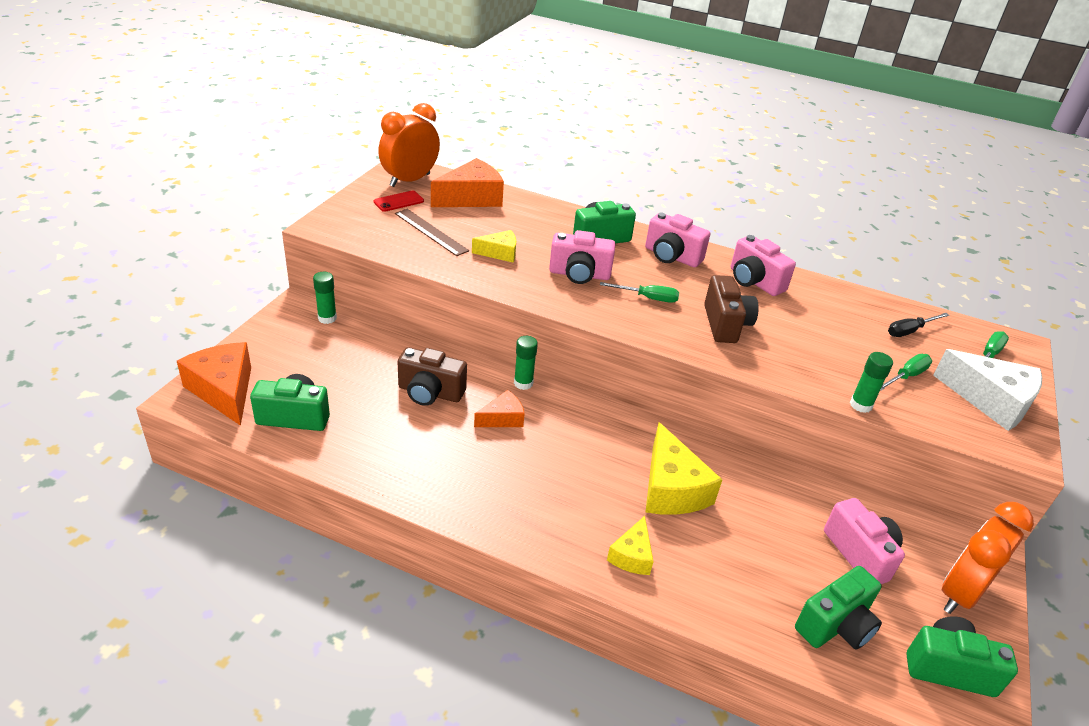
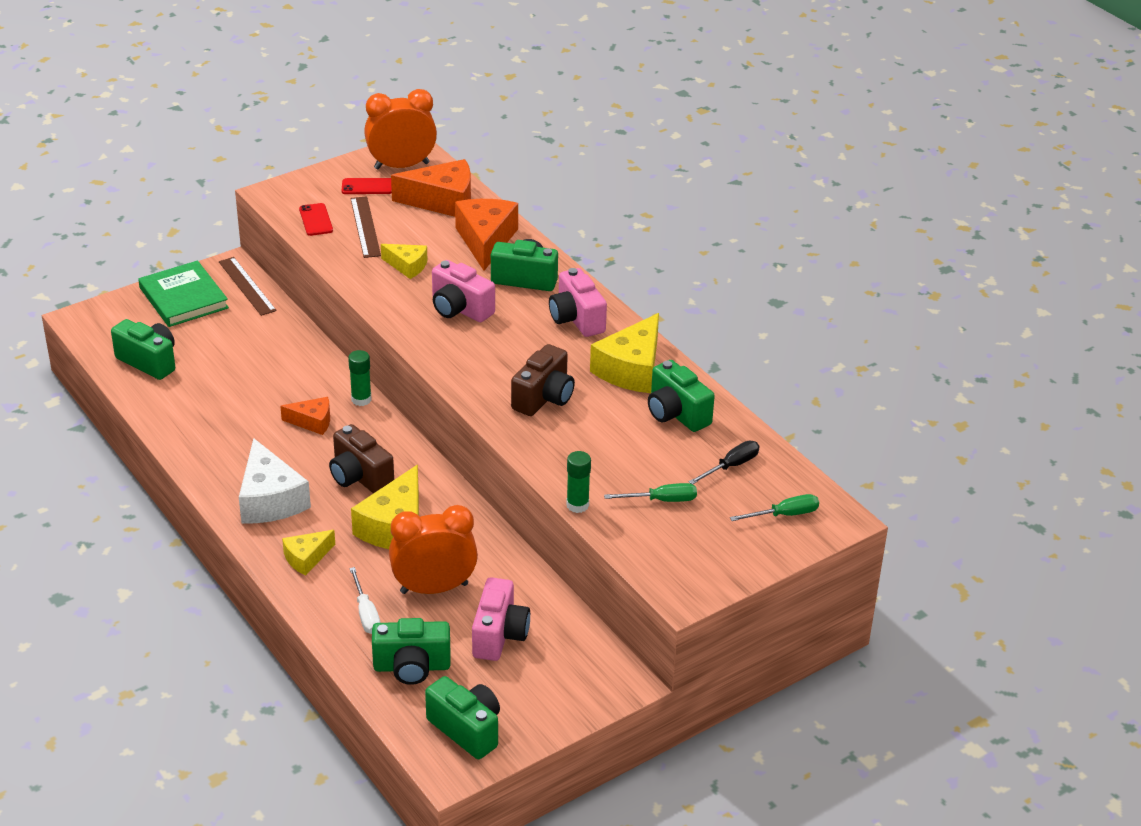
camera: 35 degrees right, 0 degrees up
orange cheese [177,342,251,426] -> orange cheese moved to [455,199,518,271]
green glue stick [313,272,337,324] -> brown ruler [219,257,277,316]
brown camera [398,347,467,406] -> brown camera moved to [329,424,394,494]
green screwdriver [600,282,679,303] -> none
pink camera [731,235,796,296] -> yellow cheese [590,313,659,393]
black screwdriver [888,313,949,337] -> black screwdriver turned 135 degrees clockwise [688,441,759,484]
white cheese [933,349,1042,431] -> white cheese moved to [239,438,311,524]
orange clock [942,502,1034,614] -> orange clock moved to [389,505,478,594]
none -> green book [138,261,229,327]
none -> red phone [299,203,333,236]
none -> white screwdriver [349,567,381,634]
none -> green camera [648,360,715,432]

